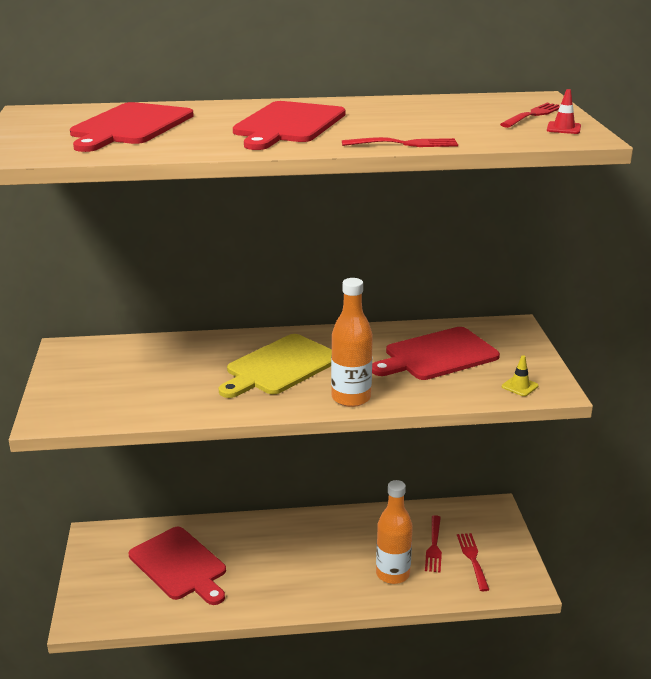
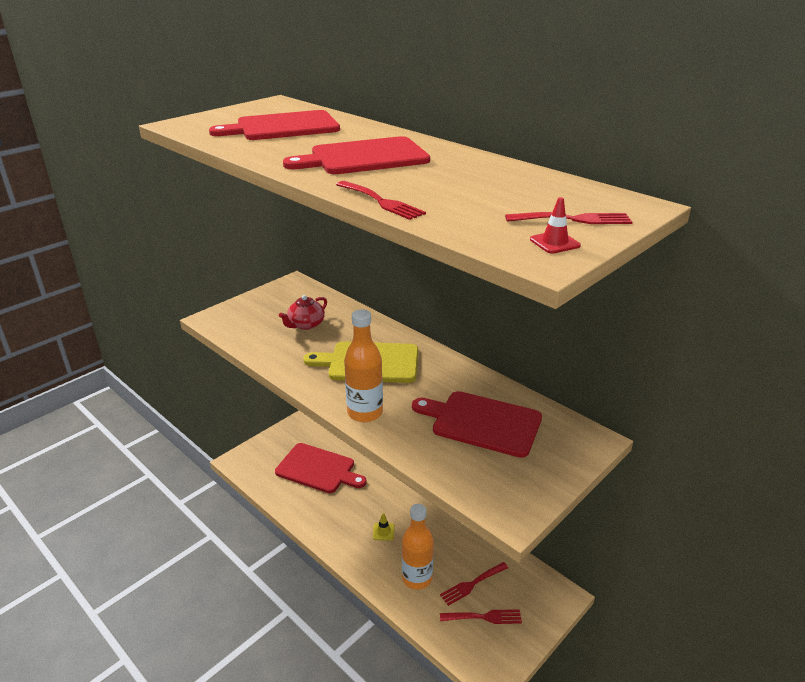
camera: 50 degrees right, 5 degrees up
red cutting board [129,527,226,605] -> red cutting board turned 75 degrees counterclockwise [275,443,367,493]
red fork [457,533,489,591] -> red fork turned 45 degrees clockwise [440,609,522,624]
yellow traffic cone [502,355,539,396] -> yellow traffic cone moved to [373,513,395,541]
none -> red teapot [279,295,327,330]

